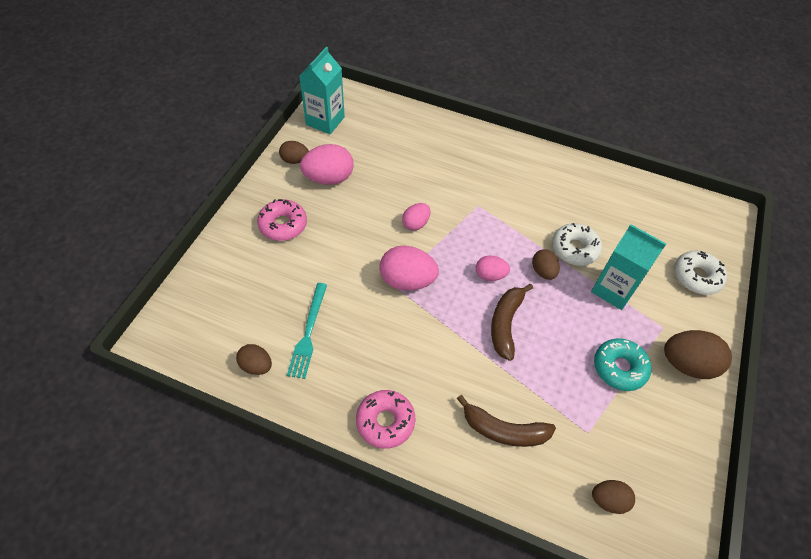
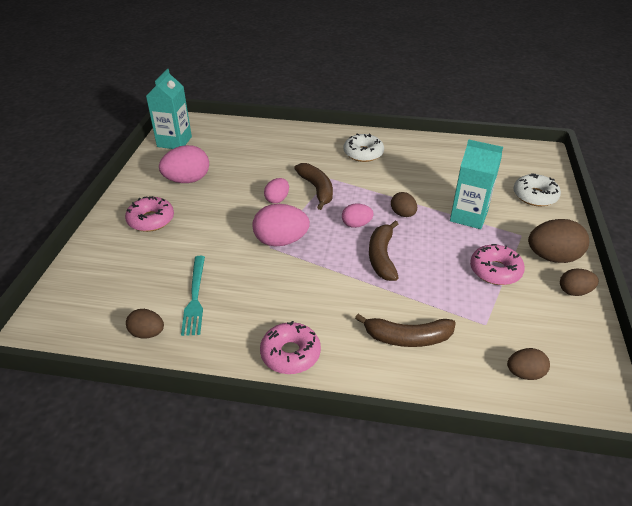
camera: 10 degrees left, 15 degrees down
brown egg [279,141,309,164] -> brown egg moved to [560,269,599,296]
white donut [552,223,602,266] -> white donut moved to [344,133,384,162]
turquoise donut [594,338,651,391] -> pink donut [470,244,525,285]
none -> brown banana [294,163,333,210]

